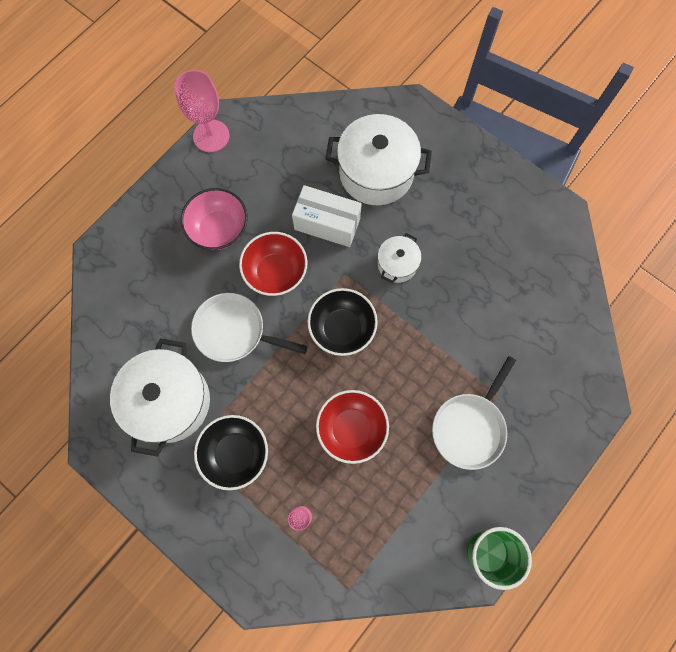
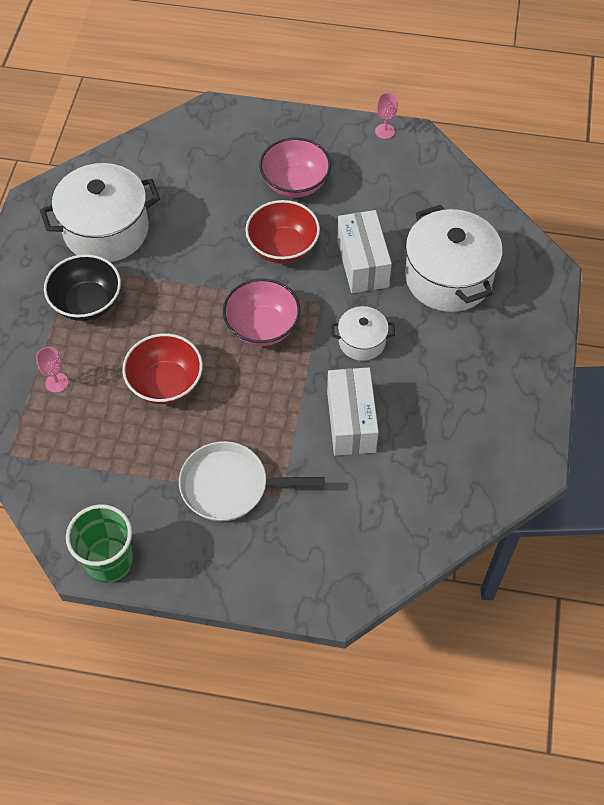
camera: 60 degrees right, 15 degrees down
pink goblet [174,70,229,152] -> pink goblet [375,93,398,139], size x0.50
white pan [191,293,308,362] -> none
black bowl [308,288,378,356] -> pink bowl [223,278,300,346]
none -> white box [327,367,379,456]

